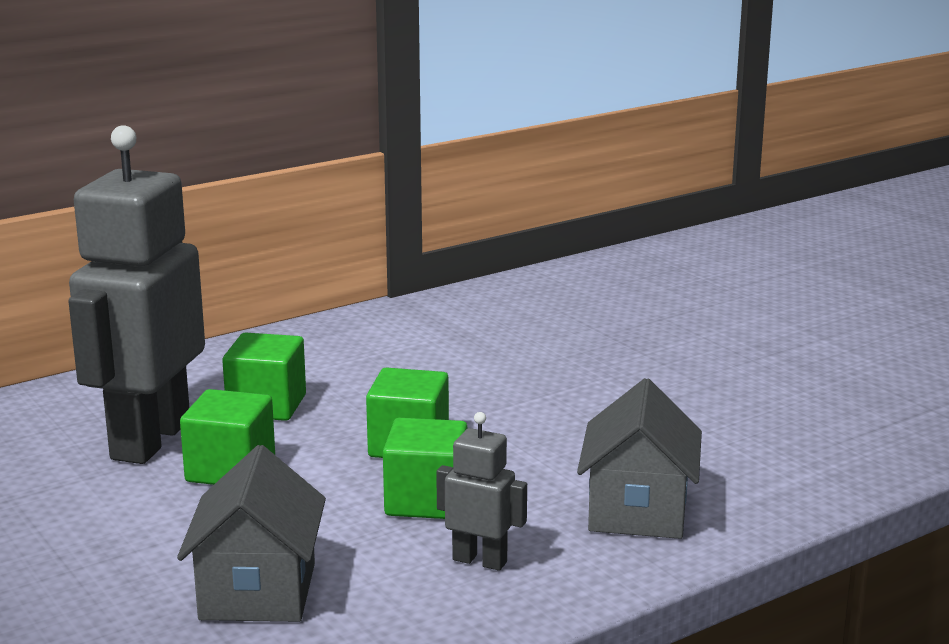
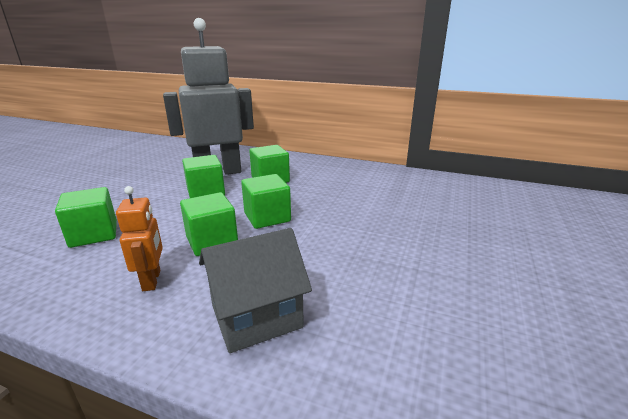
camera: 55 degrees right, 5 degrees up
grey house [177,445,326,622] -> green cube [55,187,117,248]
grey robot [436,412,527,571] -> orange robot [116,186,163,291]

